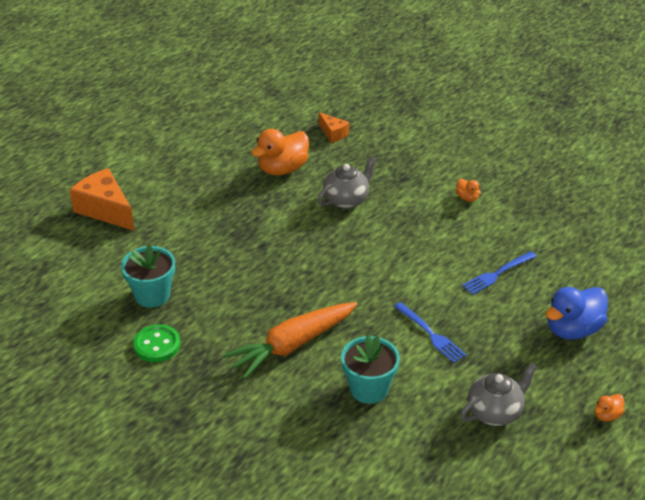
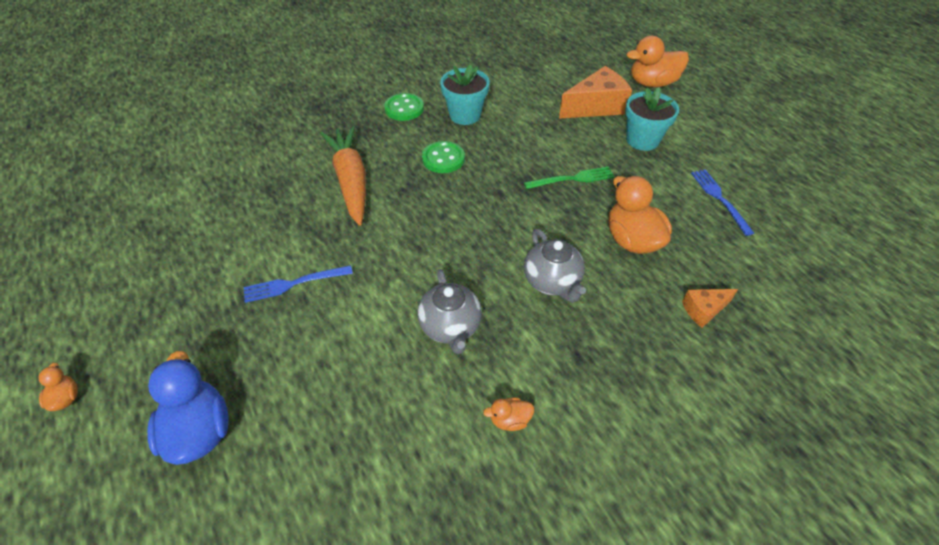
camera: 110 degrees right, 10 degrees up
turquoise flower pot [341,335,400,404] -> turquoise flower pot moved to [625,87,679,151]
grey teapot [460,363,537,426] -> grey teapot moved to [417,269,482,354]
blue fork [462,251,537,295] -> blue fork moved to [691,169,754,236]
none -> green button [422,141,465,173]
none -> green fork [524,167,614,189]
none -> orange duck [627,36,689,87]

